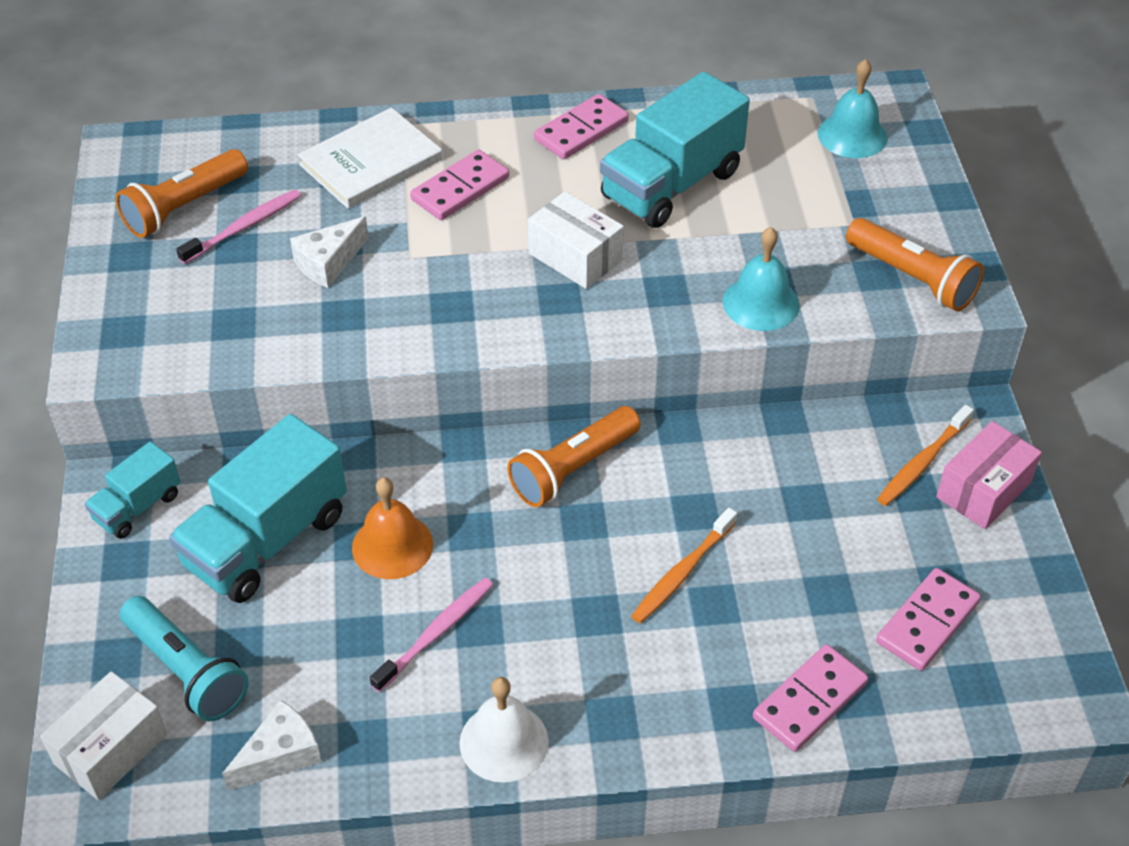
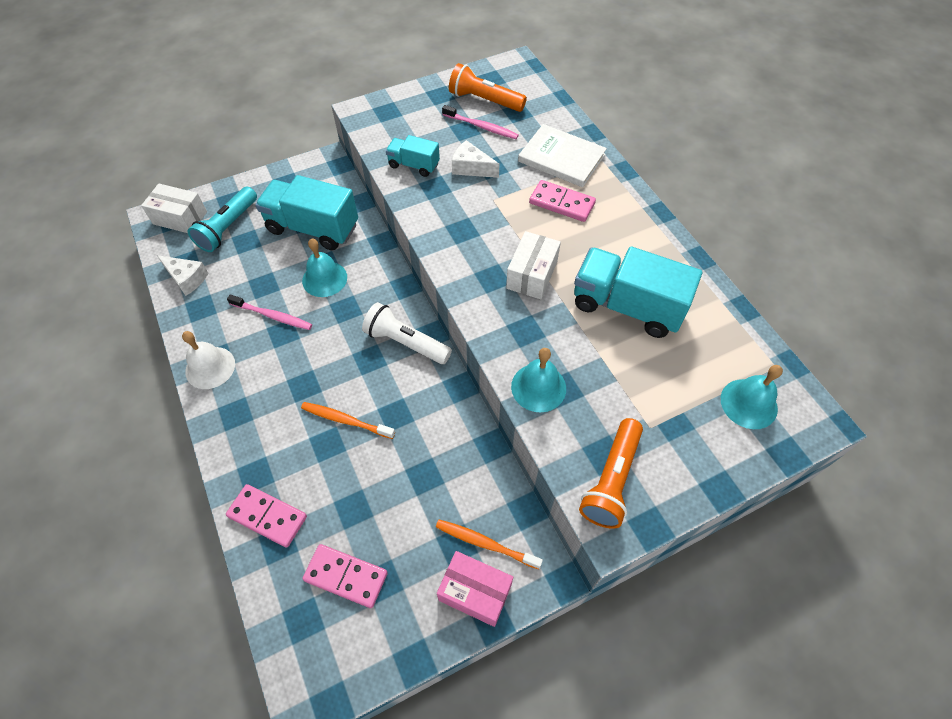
camera: 70 degrees right, 10 degrees up
turquoise truck [84,441,180,539] -> turquoise truck moved to [386,135,440,177]
orange bell [352,477,433,579] -> turquoise bell [302,238,347,297]
orange flashlight [507,406,641,507] -> white flashlight [362,302,452,364]
pink domino [534,94,629,159] -> none

